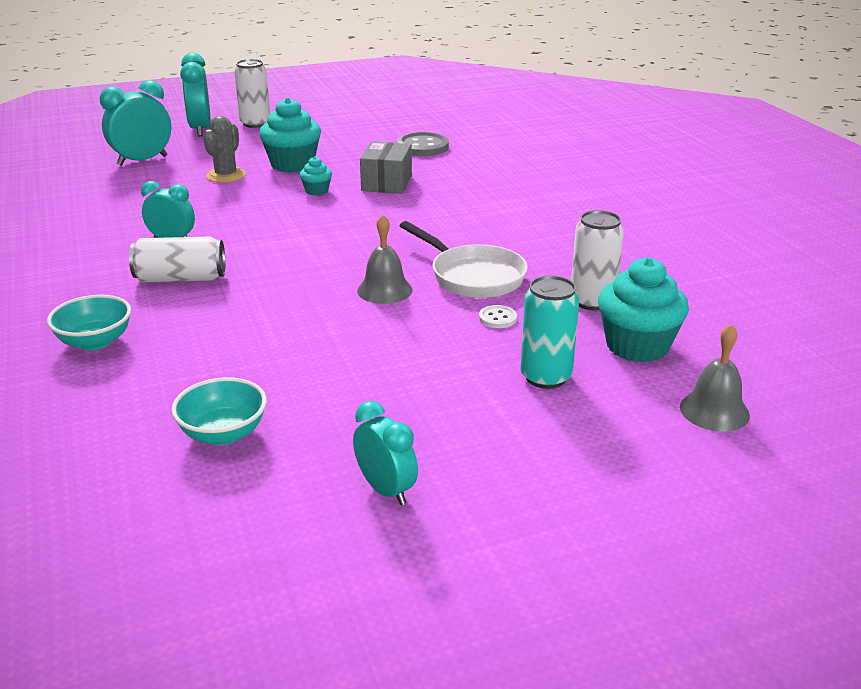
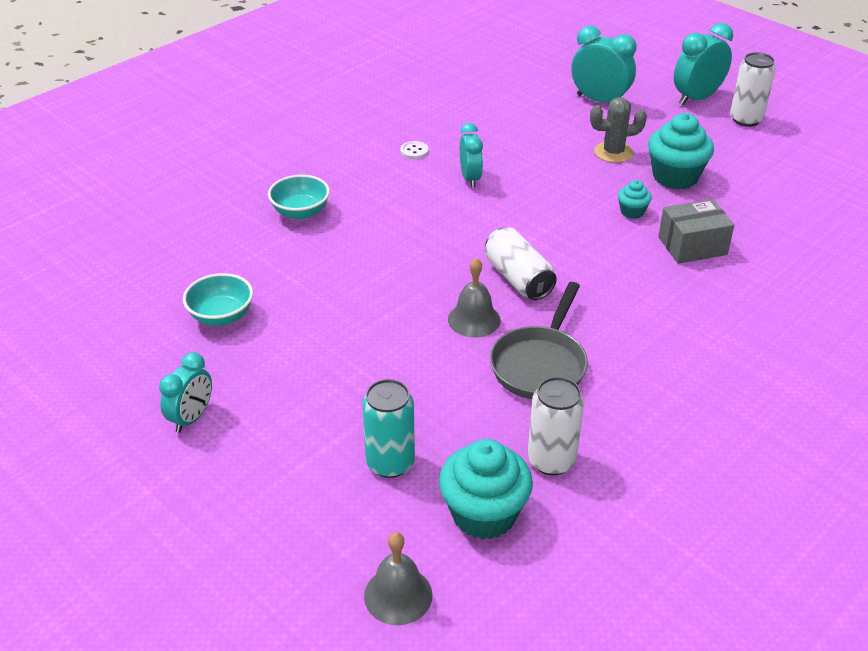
camera: 65 degrees right, 10 degrees up
white can [129,236,225,282] -> white can moved to [485,227,557,300]
grey button [397,132,449,156] -> none
white pan [400,221,528,298] -> grey pan [490,282,588,399]
white button [479,305,517,328] -> white button moved to [400,141,429,159]

